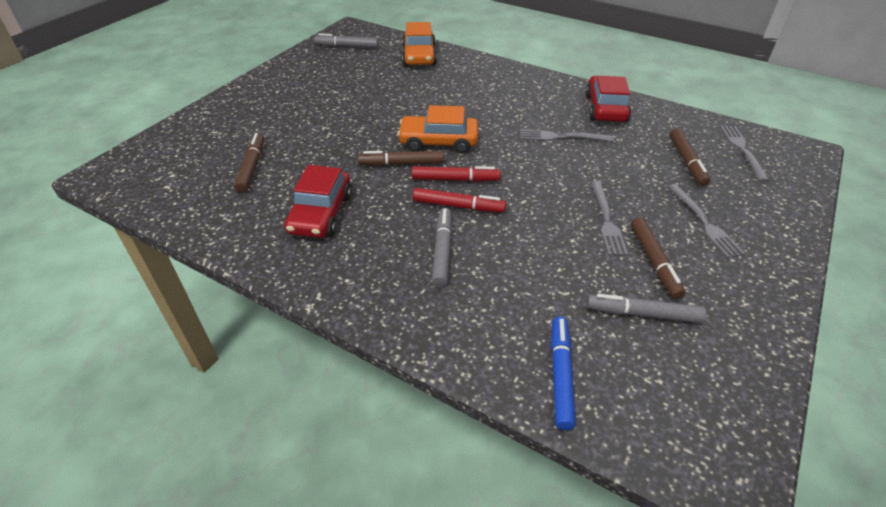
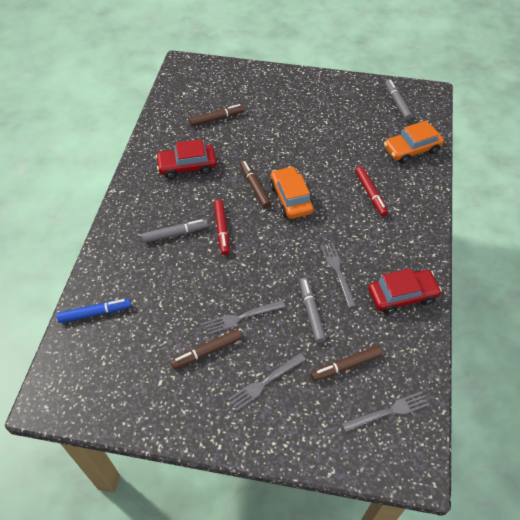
camera: 70 degrees right, 10 degrees up
red marker [411,166,501,182] -> red marker moved to [355,166,388,216]
grey marker [587,294,706,323] -> grey marker moved to [299,278,326,343]

